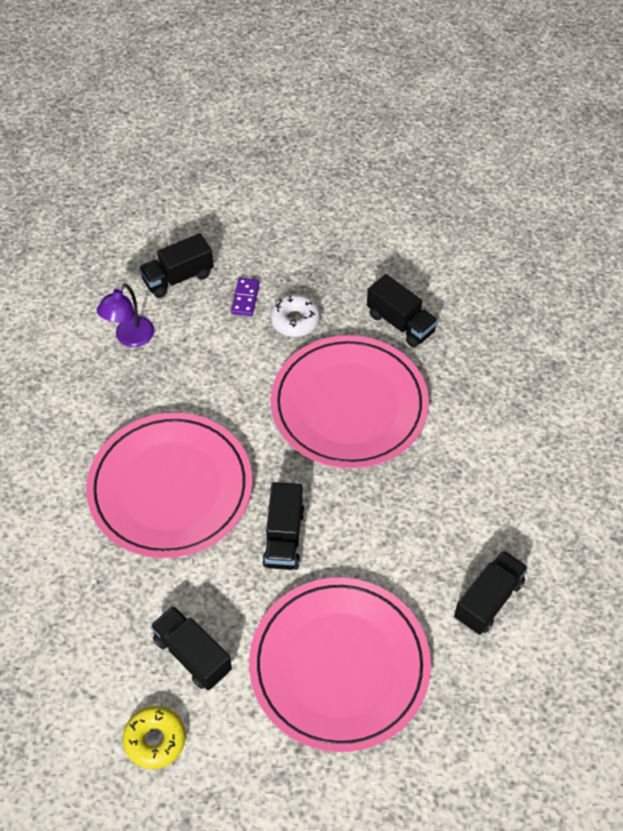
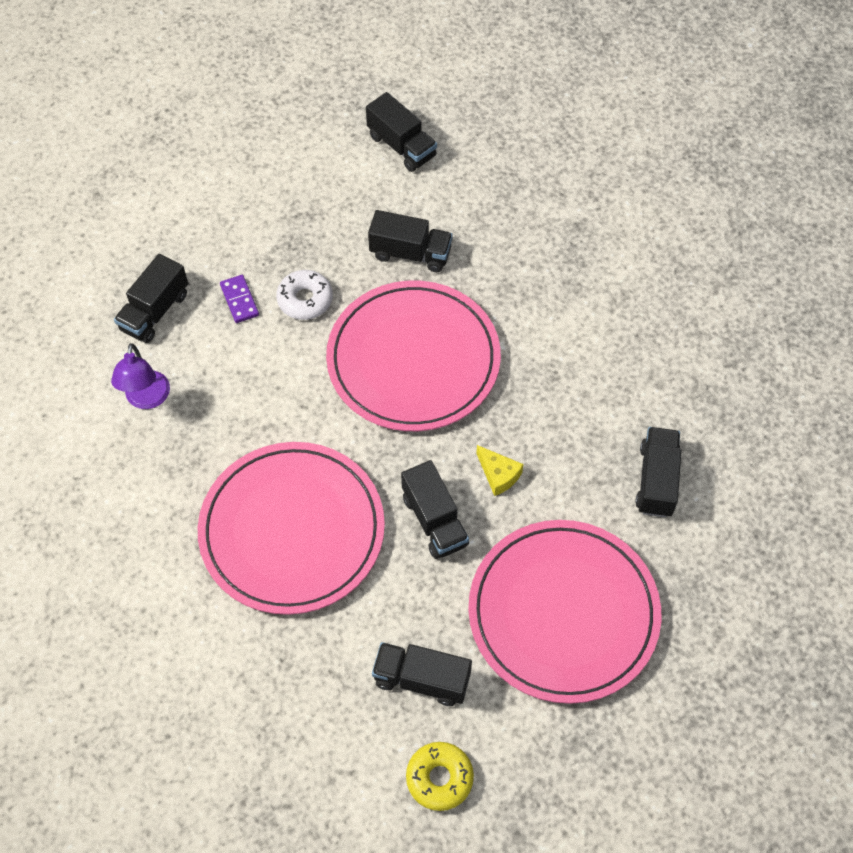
camera: 30 degrees left, 5 degrees up
none -> black truck [366,92,437,172]
none -> yellow cheese [476,445,523,496]

